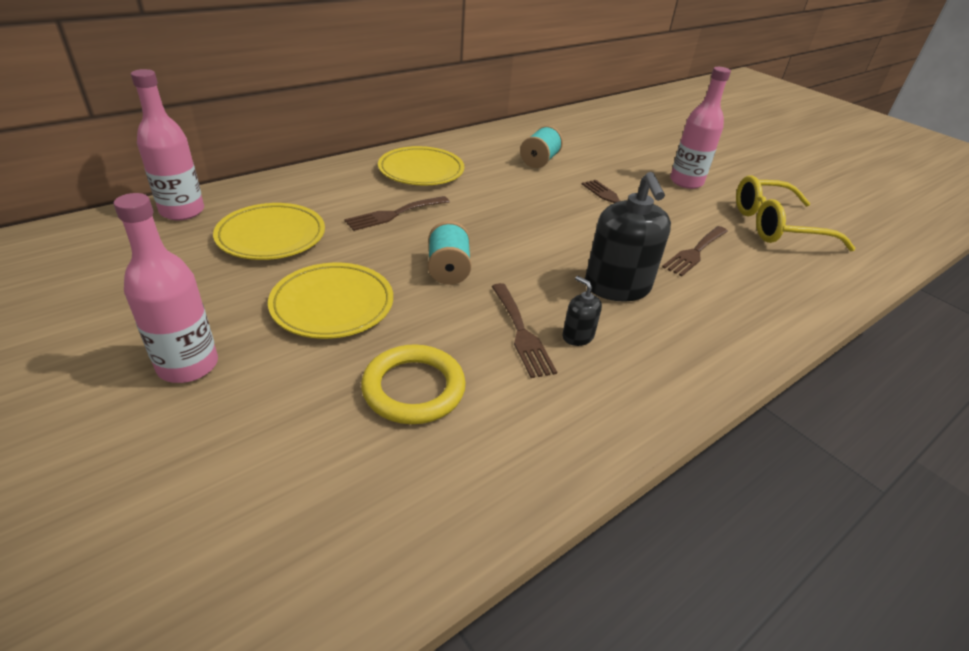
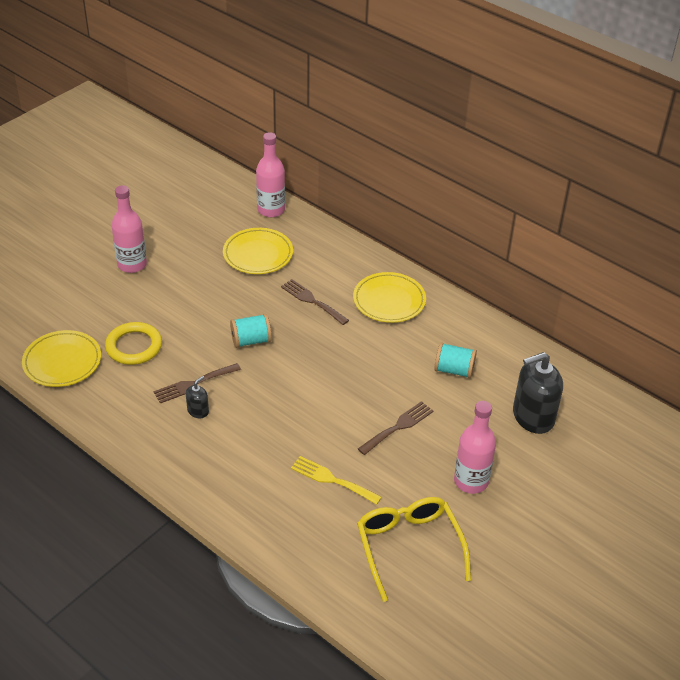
camera: 80 degrees right, 5 degrees up
yellow plate [268,263,393,339] -> yellow plate moved to [22,330,101,387]
black soap dispenser [585,172,671,301] -> black soap dispenser moved to [513,352,563,434]
brown fork [662,226,728,277] -> yellow fork [291,456,382,505]

